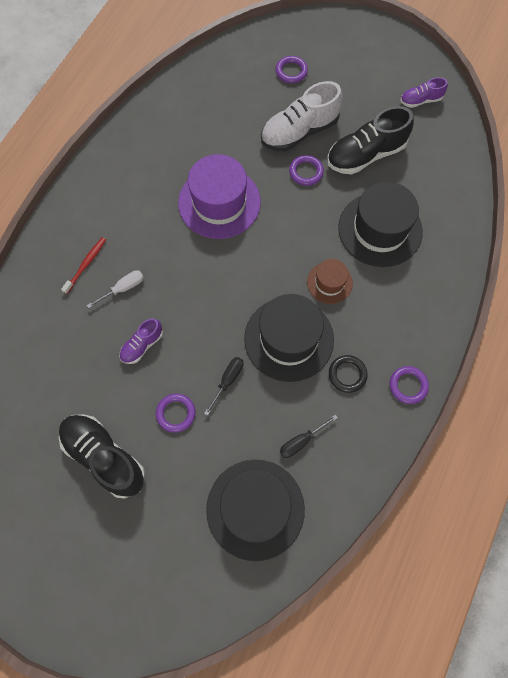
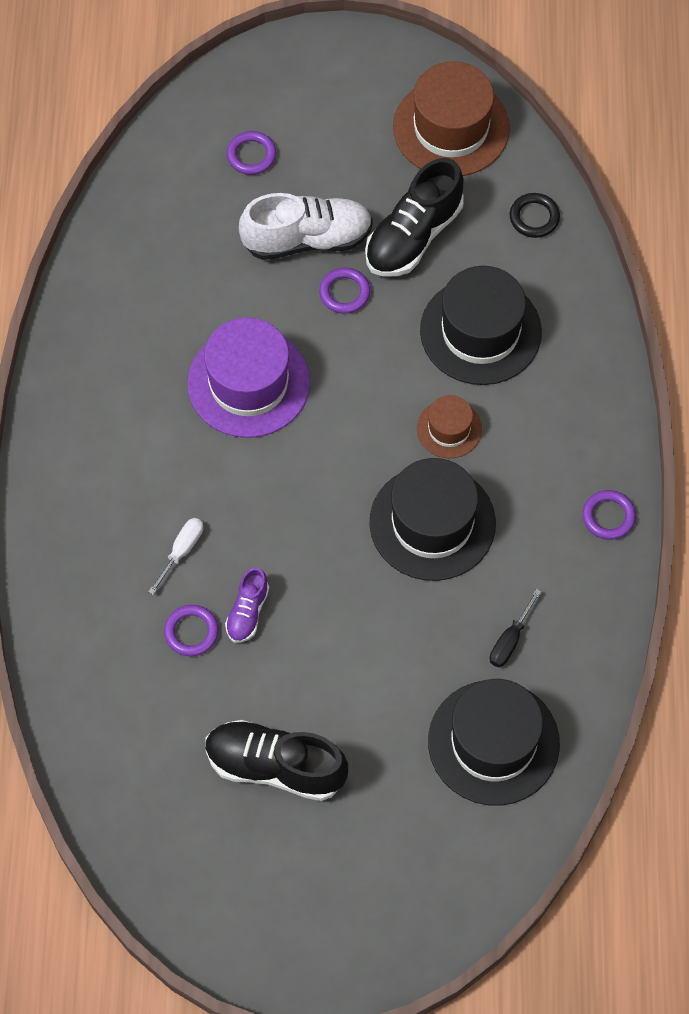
camera: 25 degrees left, 5 degrees down
red toothbrush [61,237,106,294] -> none
purple ring [156,394,195,433] -> purple ring moved to [164,605,219,656]
black screwdriver [204,357,244,416] -> none
white shoe [261,81,343,151] -> white shoe turned 135 degrees counterclockwise [239,193,373,260]
black ring [329,355,368,393] -> black ring moved to [510,193,560,238]
purple shoe [400,77,448,108] -> brown hat [393,61,510,176]

